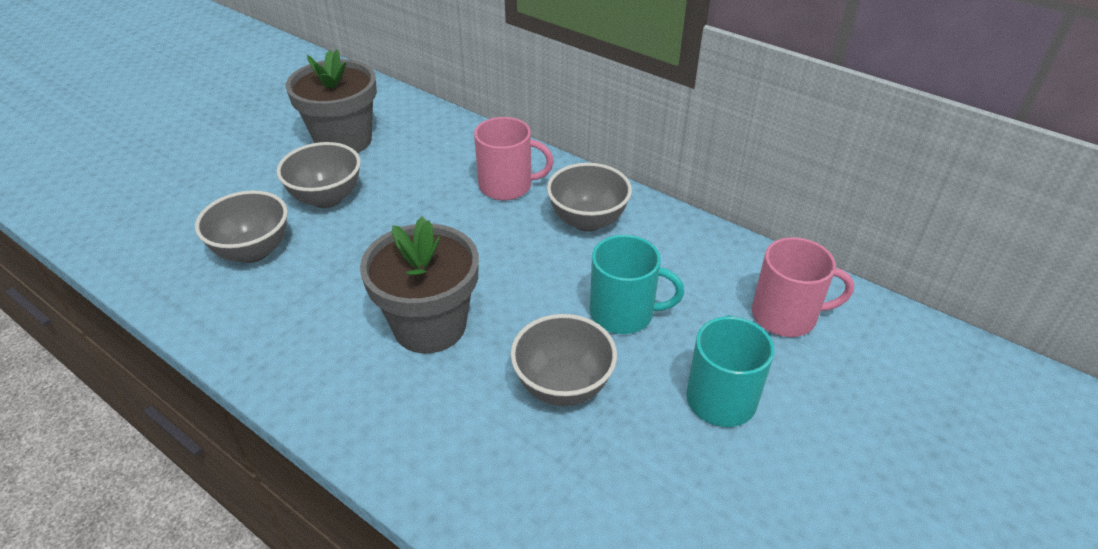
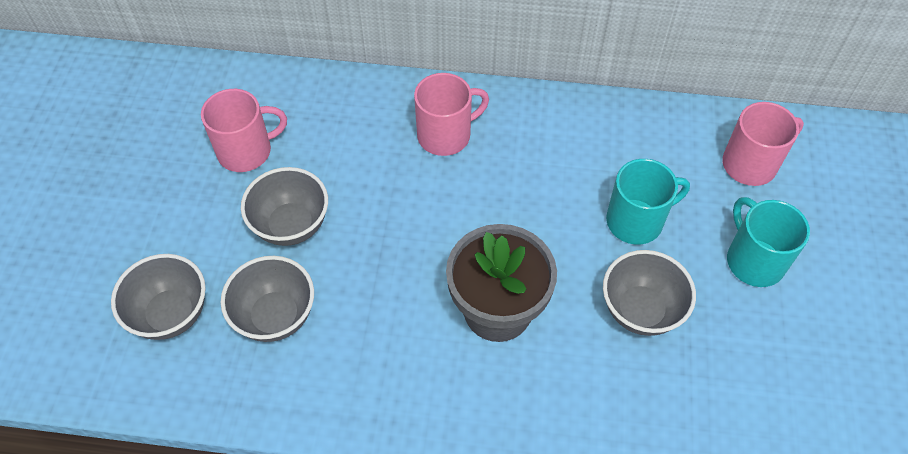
camera: 30 degrees left, 15 degrees up
grey flower pot [286,49,377,153] -> pink mug [201,89,287,172]
grey bowl [547,163,632,232] -> grey bowl moved to [111,254,206,340]

